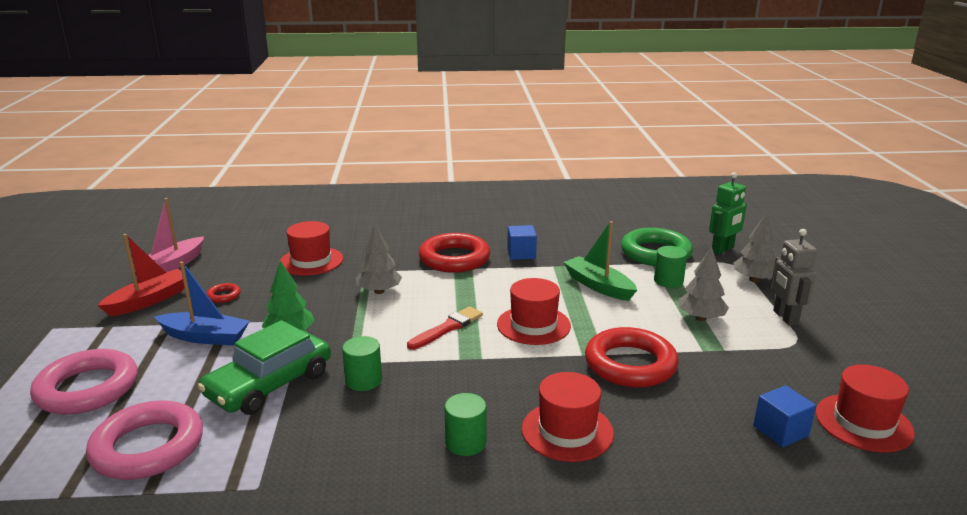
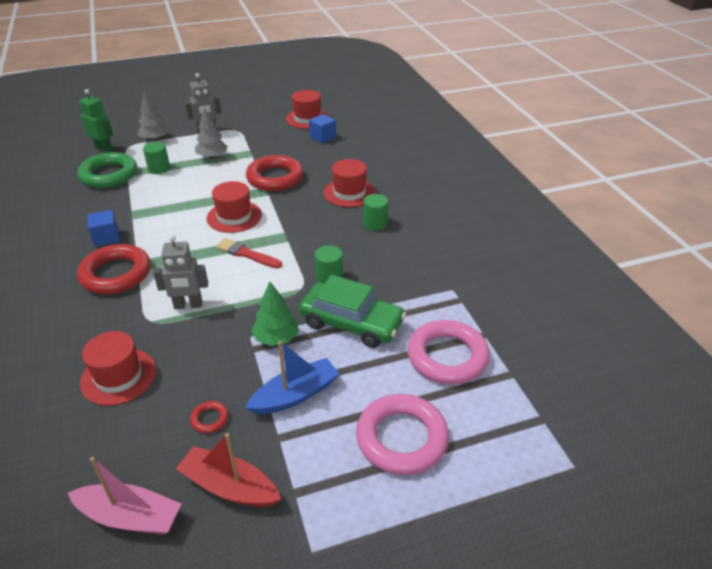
camera: 105 degrees left, 15 degrees up
blue boat [154,262,250,345] -> blue boat turned 60 degrees clockwise [245,341,340,414]
grey tree [356,224,402,294] -> grey robot [153,234,208,309]
green boat [563,221,637,301] -> none

